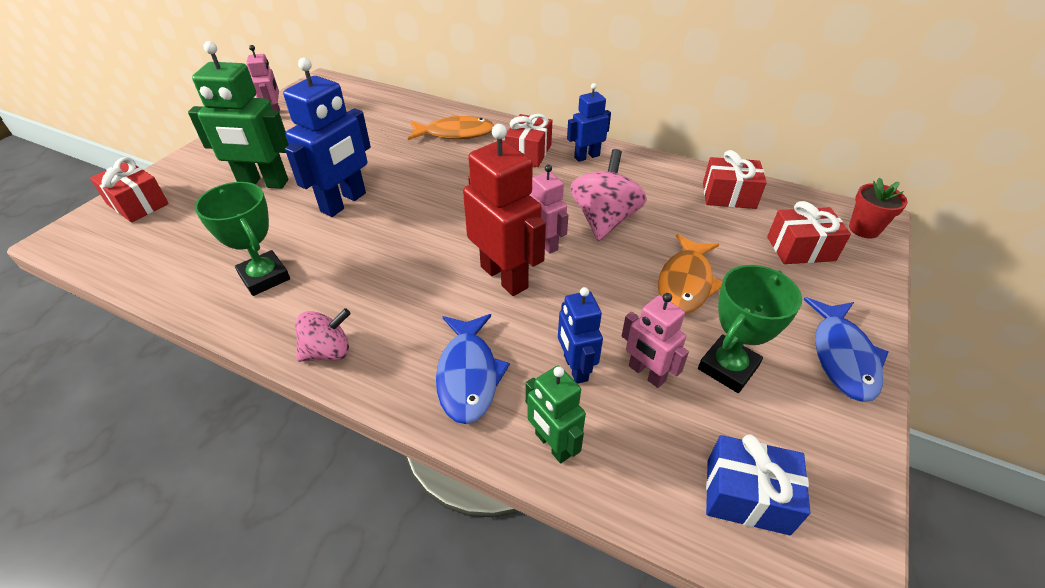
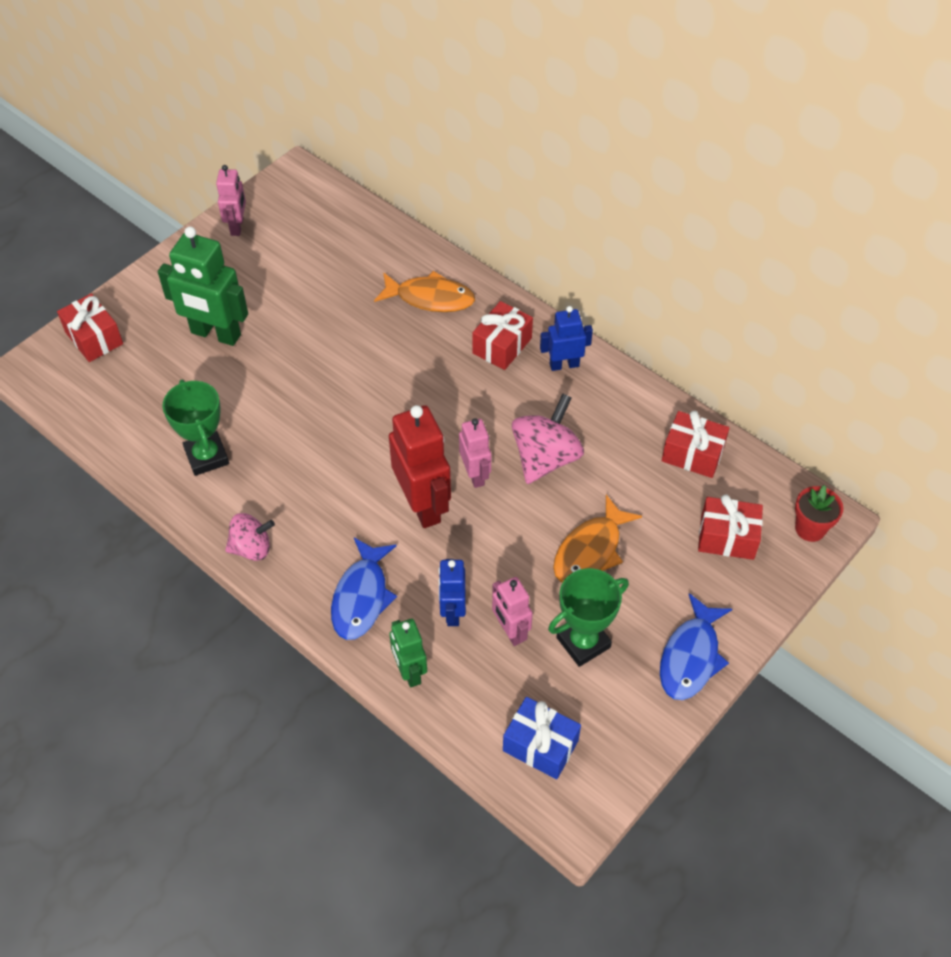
camera: 15 degrees right, 10 degrees up
blue robot [283,57,371,217] -> none

